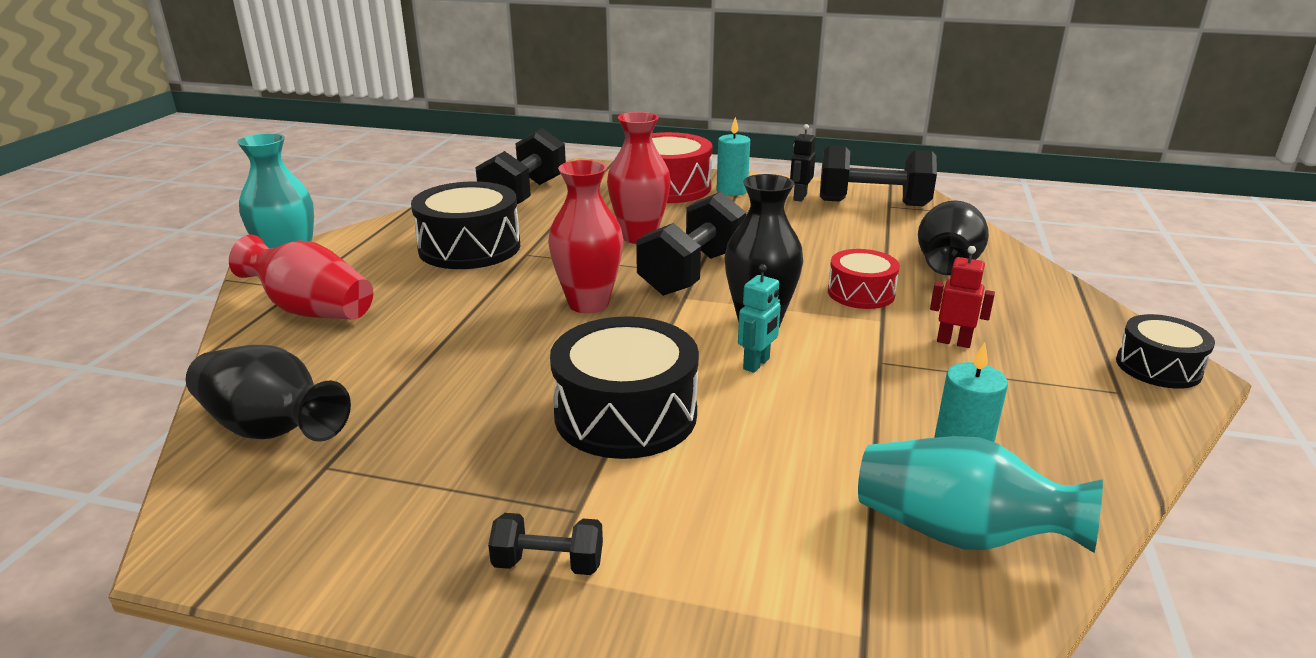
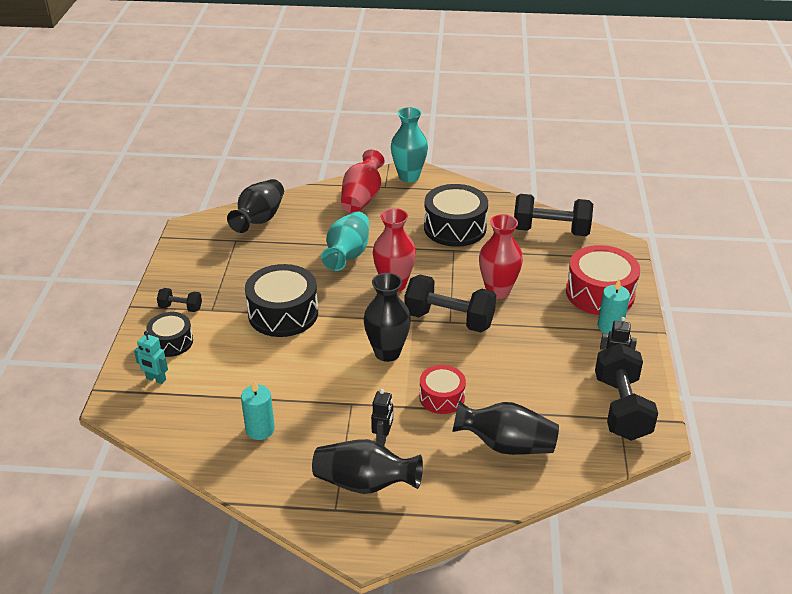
camera: 80 degrees right, 10 degrees up
black dumbbell [488,513,603,575] -> black dumbbell turned 75 degrees counterclockwise [157,288,202,312]
turquoise robot [738,264,781,373] -> turquoise robot moved to [134,331,168,384]
turquoise vase [858,436,1103,553] -> turquoise vase moved to [321,211,369,271]
red robot [930,246,995,348] -> black robot [371,389,393,446]
black drum [1116,314,1215,389] -> black drum moved to [146,312,193,357]
none -> black vase [312,439,423,494]

